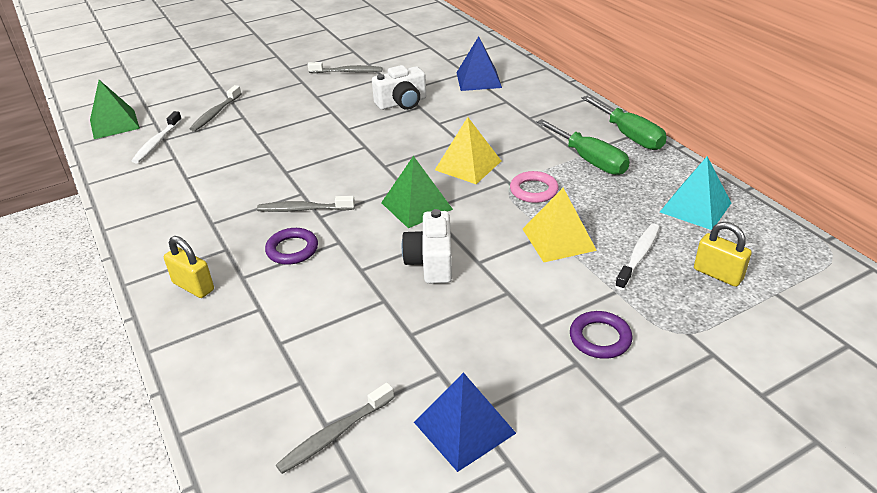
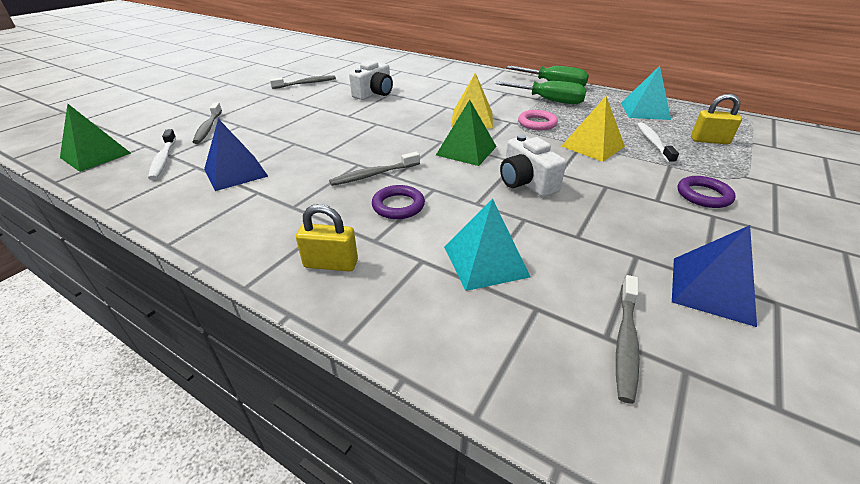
camera: 30 degrees left, 0 degrees up
blue pyramid [456,36,502,91] -> blue pyramid moved to [204,119,268,191]
none -> turquoise pyramid [444,198,530,291]

